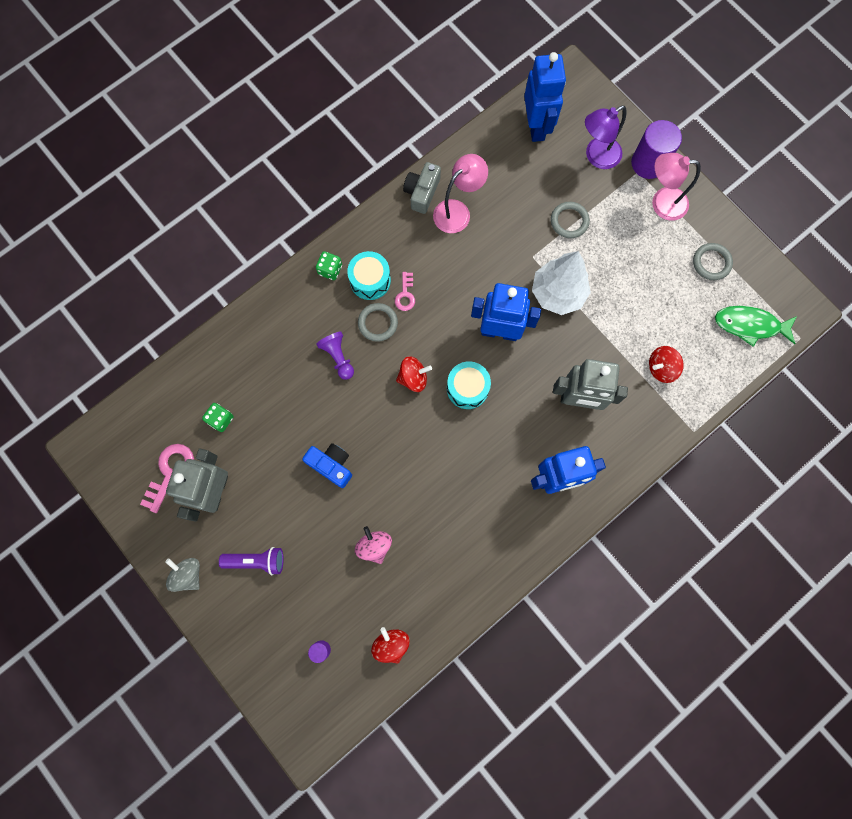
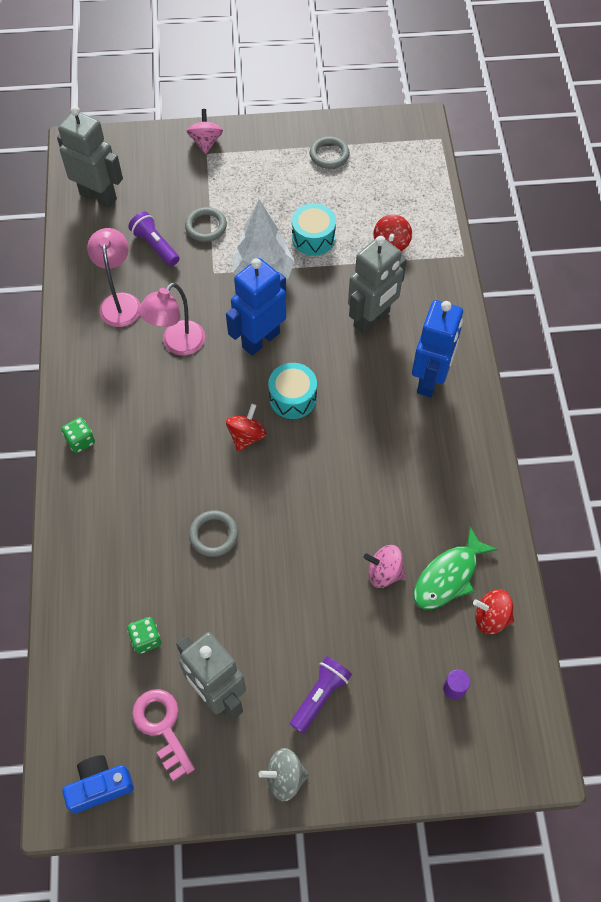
camera: 55 degrees left, 15 degrees down
blue camera [302,443,352,488] -> blue camera moved to [62,755,134,813]
purple pawn [316,331,354,380] -> none
turquoise drum [347,251,391,300] -> turquoise drum moved to [292,203,336,256]
grey ring [358,303,398,342] -> grey ring moved to [189,510,238,557]
pink key [395,272,415,311] -> none
grey camera [403,162,441,214] -> none
blue robot [524,52,566,142] -> grey robot [57,106,123,208]
purple lamp [585,106,627,169] -> none
purple cylinder [631,120,682,179] -> pink spinning top [187,109,223,154]
pink lamp [652,153,701,221] -> pink lamp moved to [138,283,205,356]
green fish [715,306,797,347] -> green fish moved to [414,526,498,609]
none -> purple flashlight [128,212,180,266]

